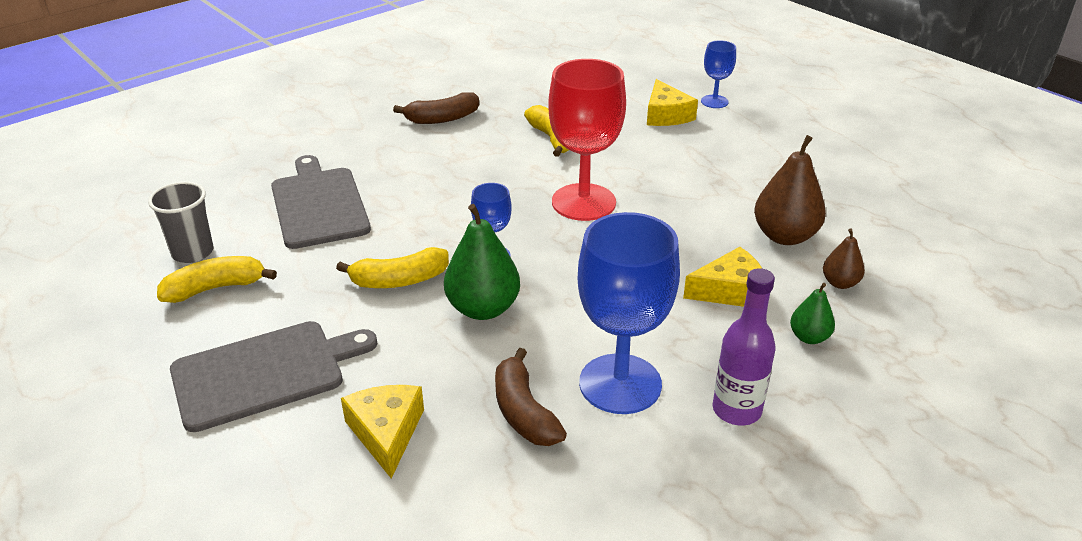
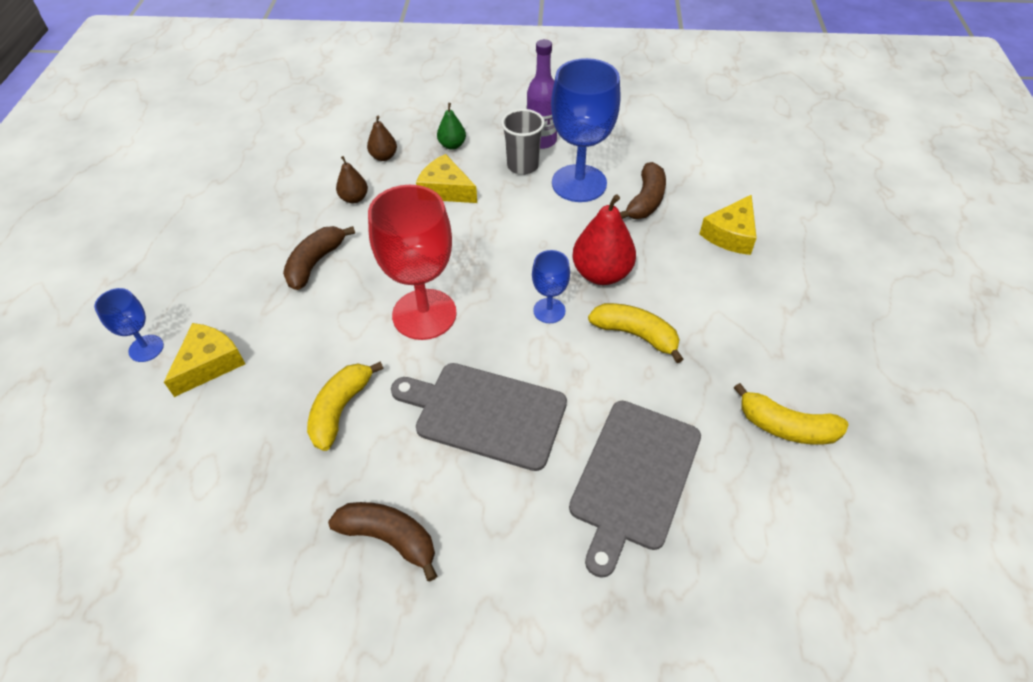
camera: 135 degrees left, 15 degrees up
grey cup [148,181,213,263] -> grey cup moved to [501,109,545,175]
grey cutting board [170,321,378,432] -> grey cutting board moved to [391,363,567,471]
green pear [444,204,520,320] -> red pear [572,195,636,285]
brown pear [754,135,826,245] -> brown pear [336,156,368,203], size x0.55
none -> brown banana [283,226,355,290]

